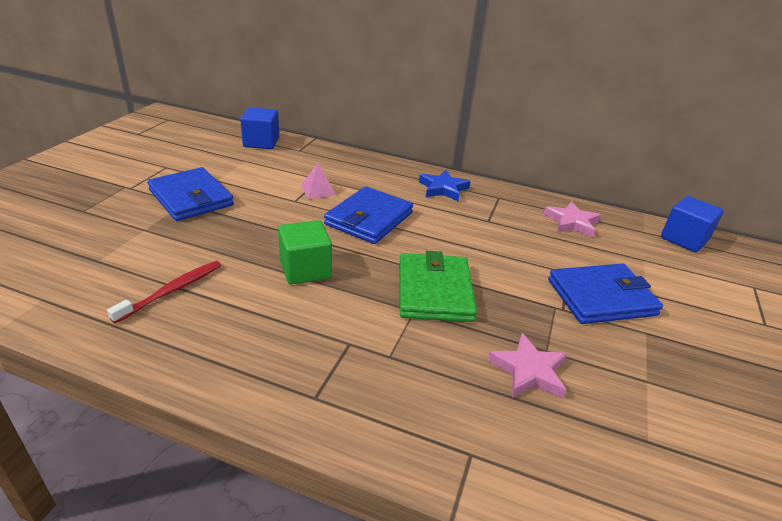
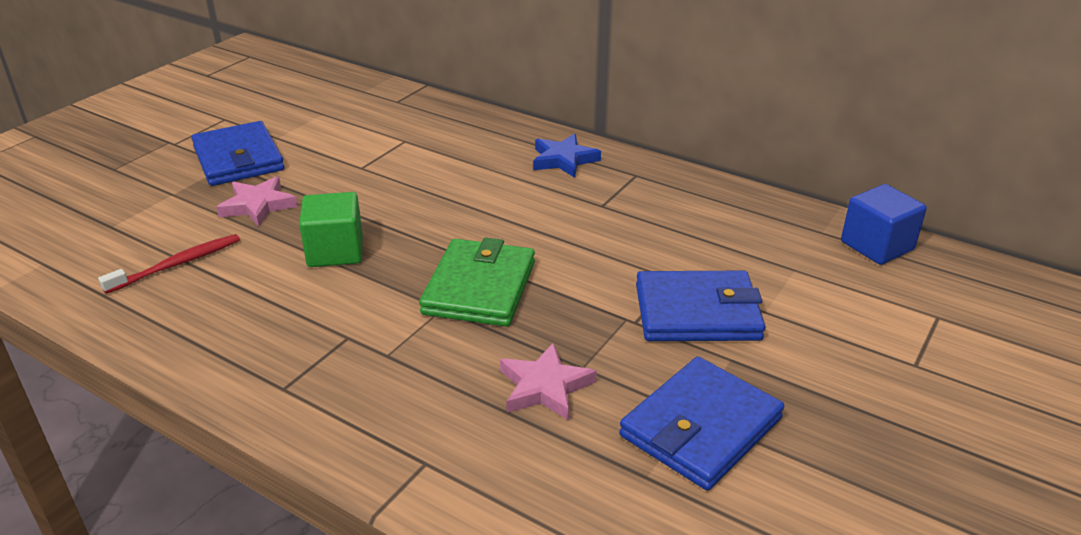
camera: 15 degrees right, 0 degrees up
blue cube [240,107,279,149] -> none
pink pyramid [301,163,336,199] -> none
blue wallet [324,186,413,244] -> blue wallet moved to [619,357,784,491]
pink star [543,201,601,238] -> pink star moved to [216,176,297,226]

